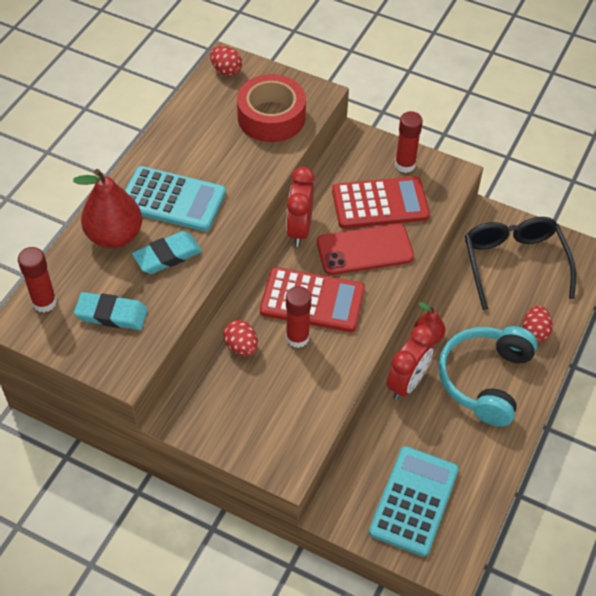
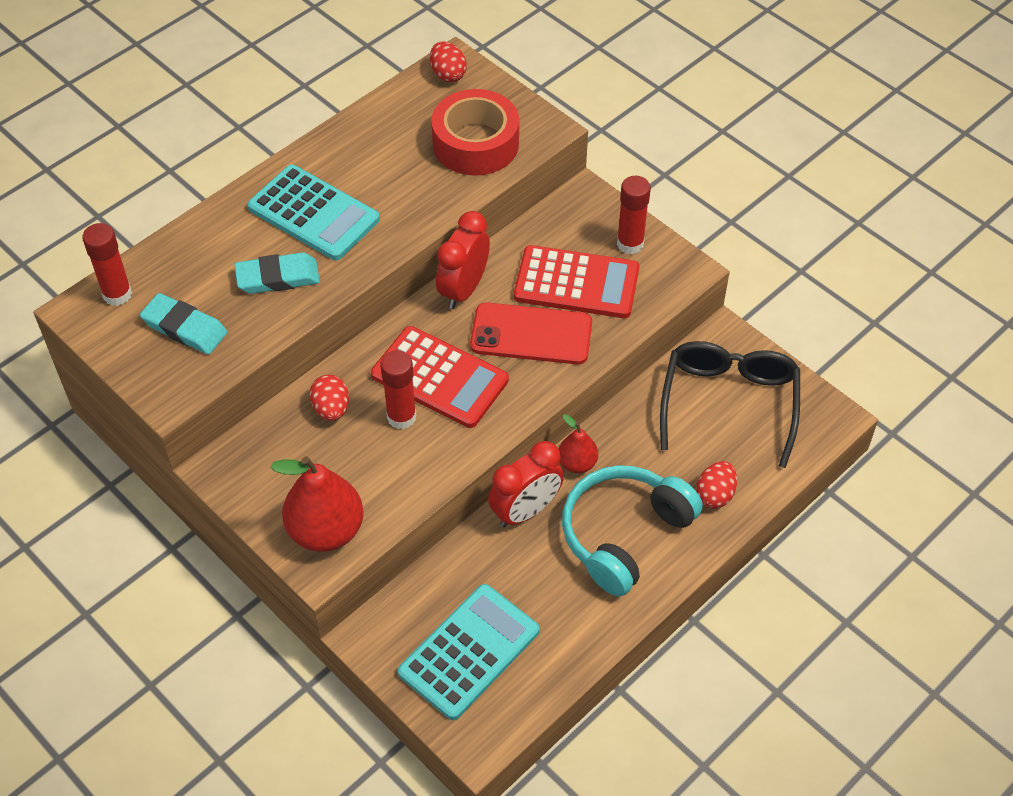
camera: 20 degrees right, 0 degrees up
red pear [73,169,142,248] -> red pear moved to [270,456,364,552]

